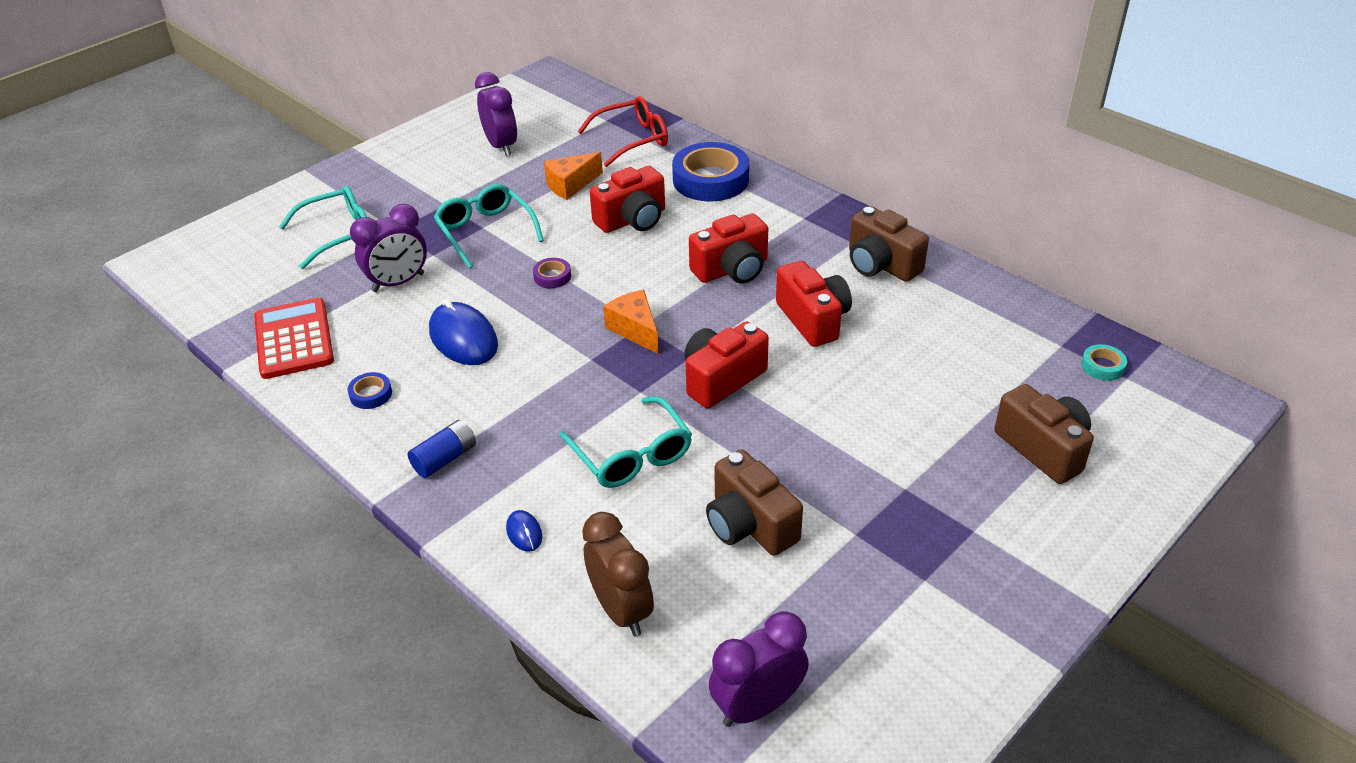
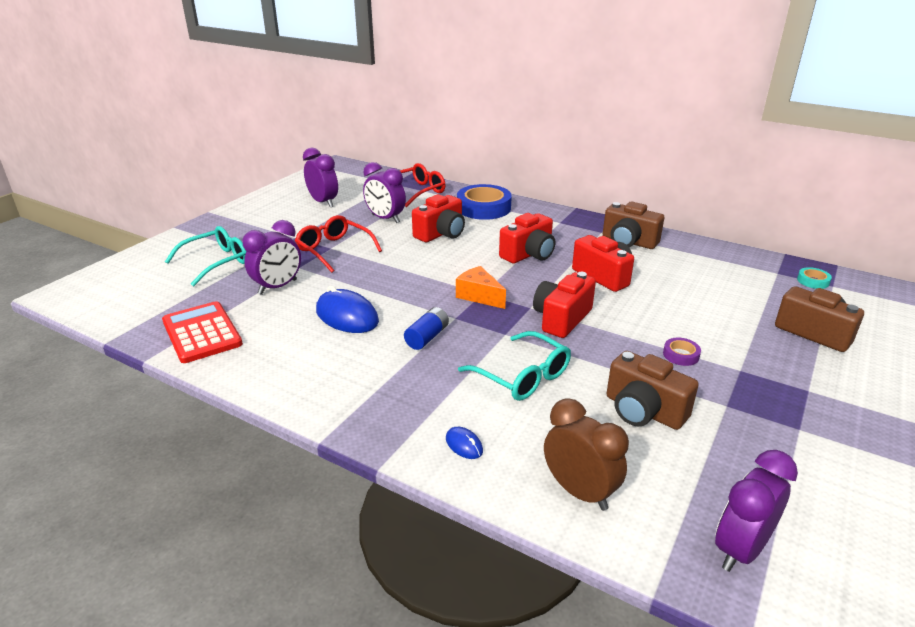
camera: 15 degrees left, 10 degrees down
blue tape [347,372,392,409] -> none
blue battery [407,420,476,478] -> blue battery moved to [404,307,449,350]
turquoise glasses [434,184,544,269] -> red glasses [295,215,382,273]
purple tape [533,258,571,288] -> purple tape moved to [663,338,701,366]
orange cheese [544,152,603,200] -> purple clock [363,162,406,223]

